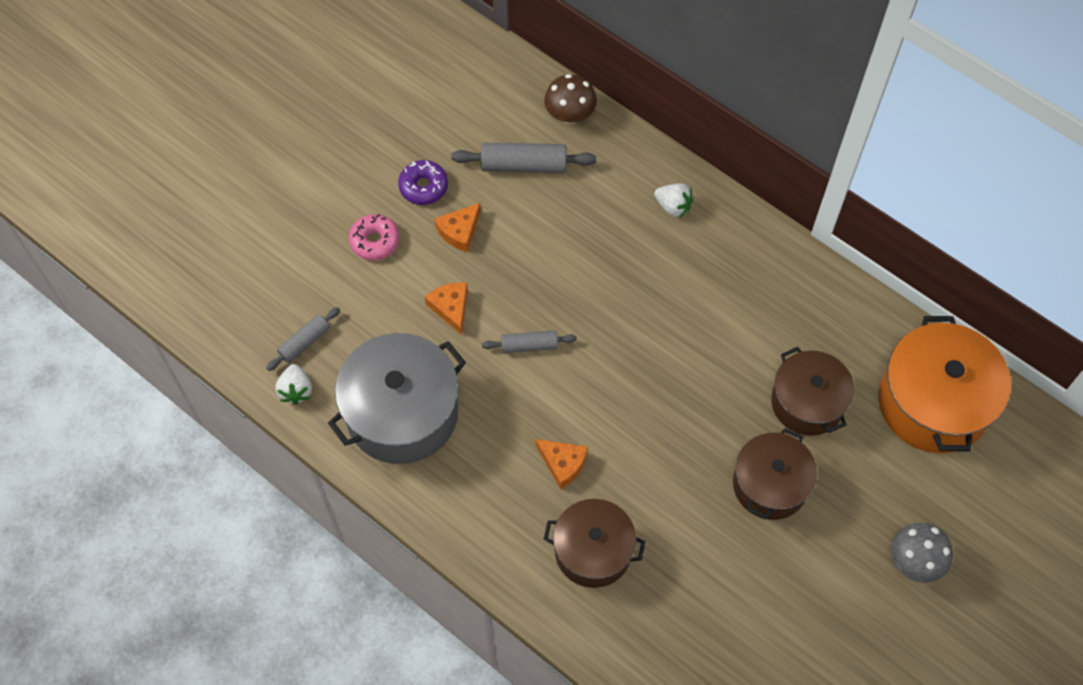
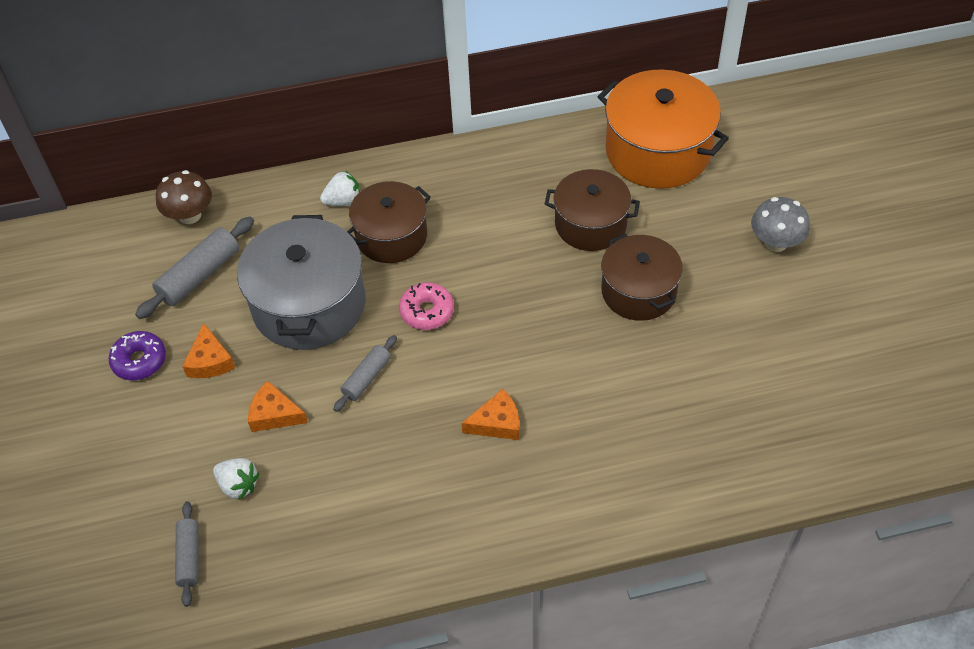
camera: 50 degrees left, 10 degrees down
white strawberry [276,364,312,405] -> white strawberry moved to [213,458,260,500]
grey pot [328,333,466,464] -> grey pot moved to [237,215,366,350]
pink donut [349,214,400,261] -> pink donut moved to [399,282,454,330]
brown pot [544,499,646,588] -> brown pot moved to [347,181,431,263]

